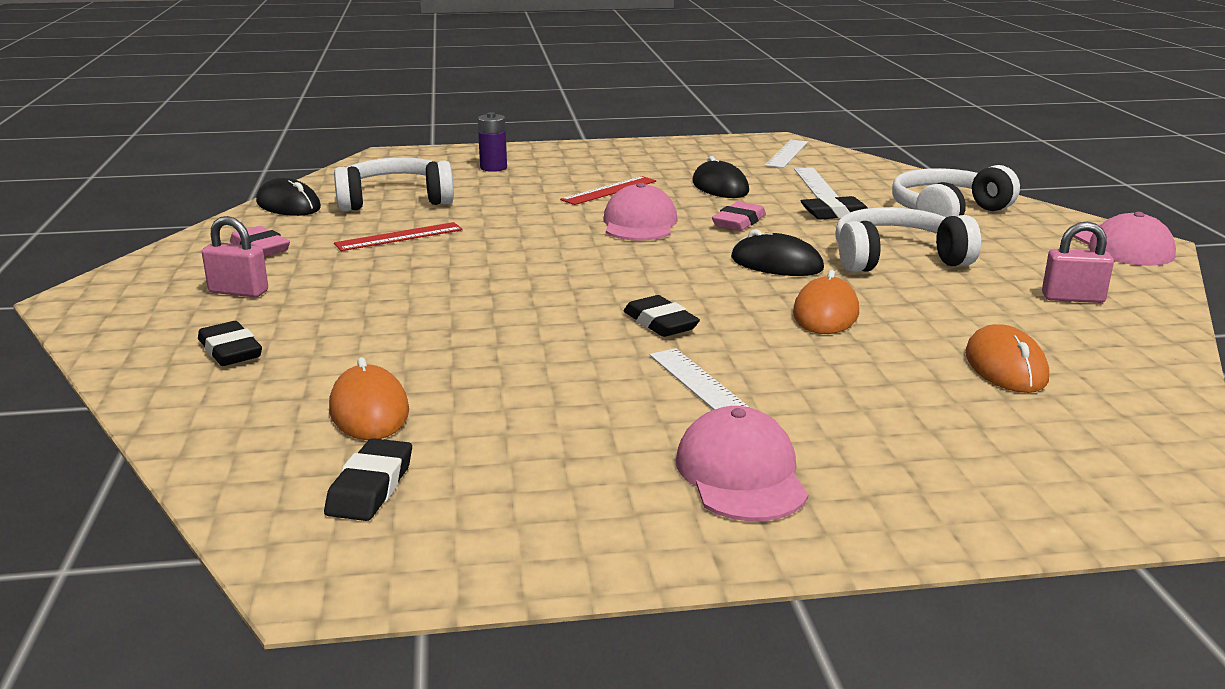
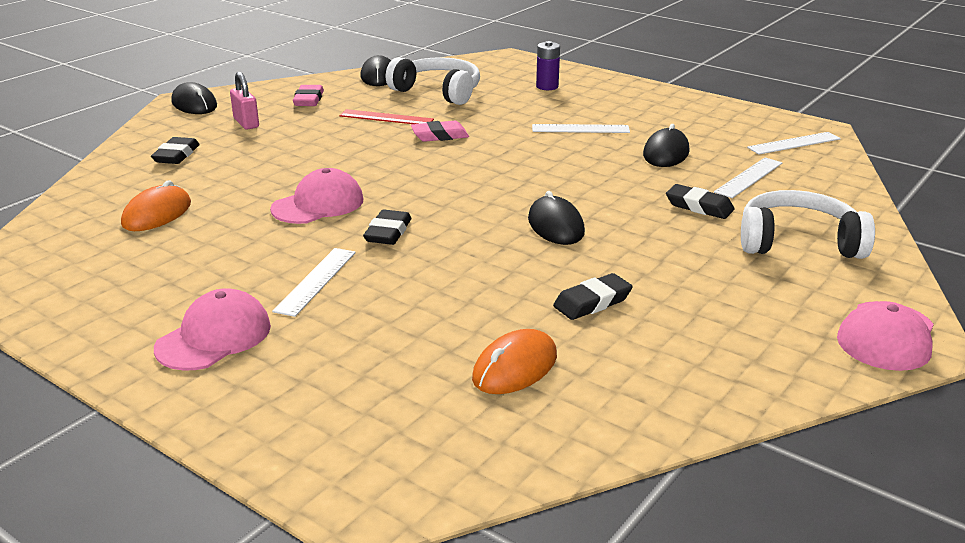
camera: 45 degrees right, 5 degrees up
black eraser [324,438,412,521] -> black eraser moved to [553,273,633,320]
red ruler [560,176,656,205] -> white ruler [532,124,630,133]
pink cap [603,183,678,241] -> pink cap moved to [270,168,364,224]
pink eraser [712,201,766,231] -> pink eraser moved to [411,121,469,142]
orange mouse [793,270,859,334] -> none
white headphones [835,207,981,273] -> none
pink padlock [1042,222,1114,303] -> none
none -> black mouse [172,82,217,114]

